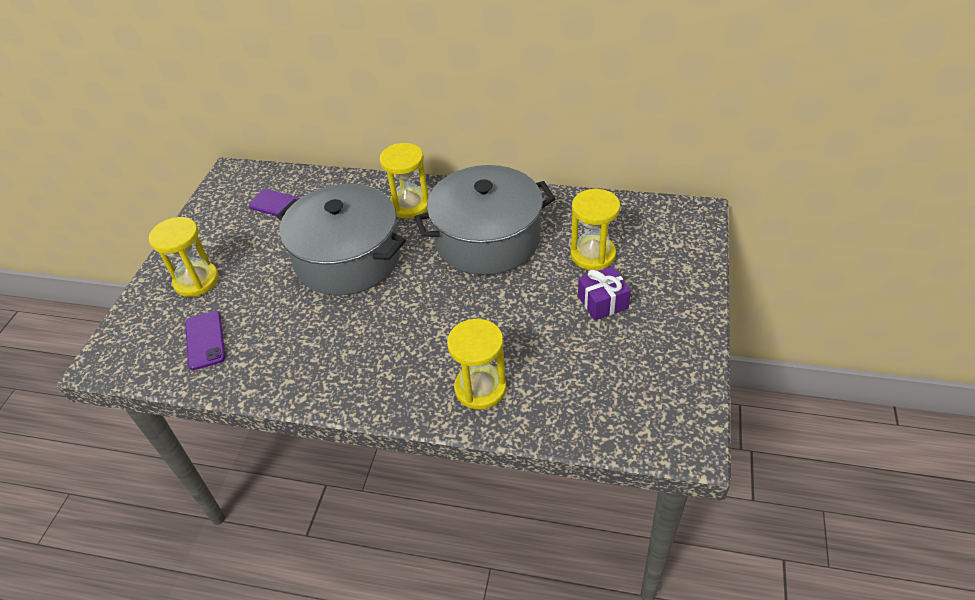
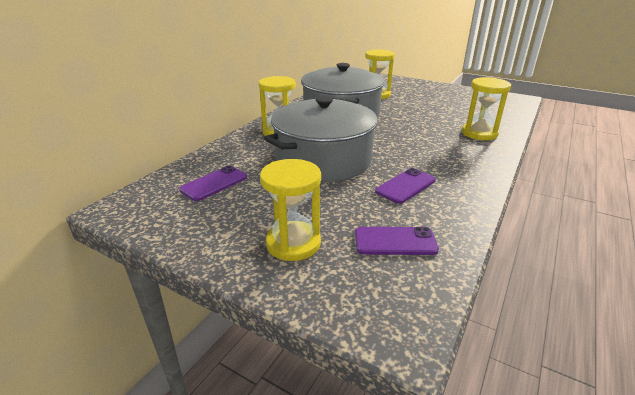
camera: 75 degrees left, 15 degrees down
purple gift [578,266,631,321] -> none
none -> purple phone [375,168,436,204]

